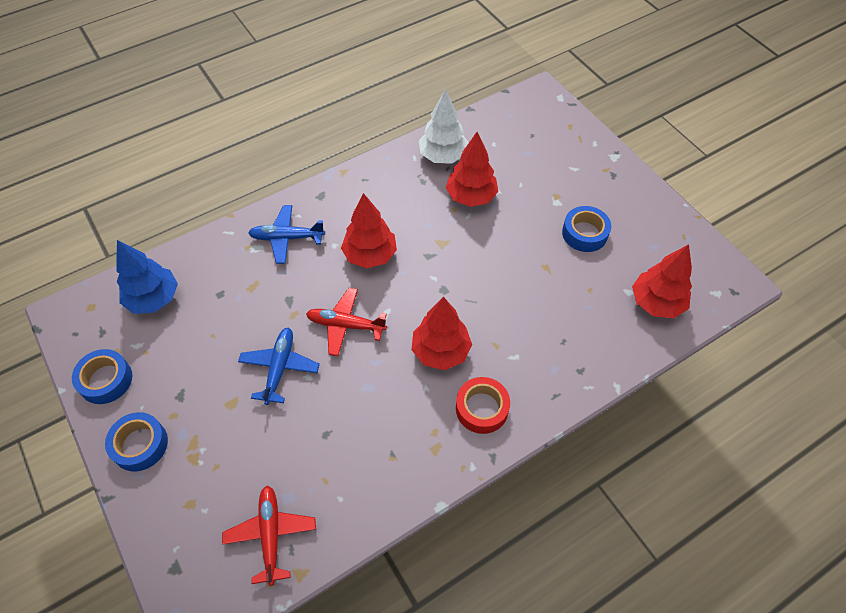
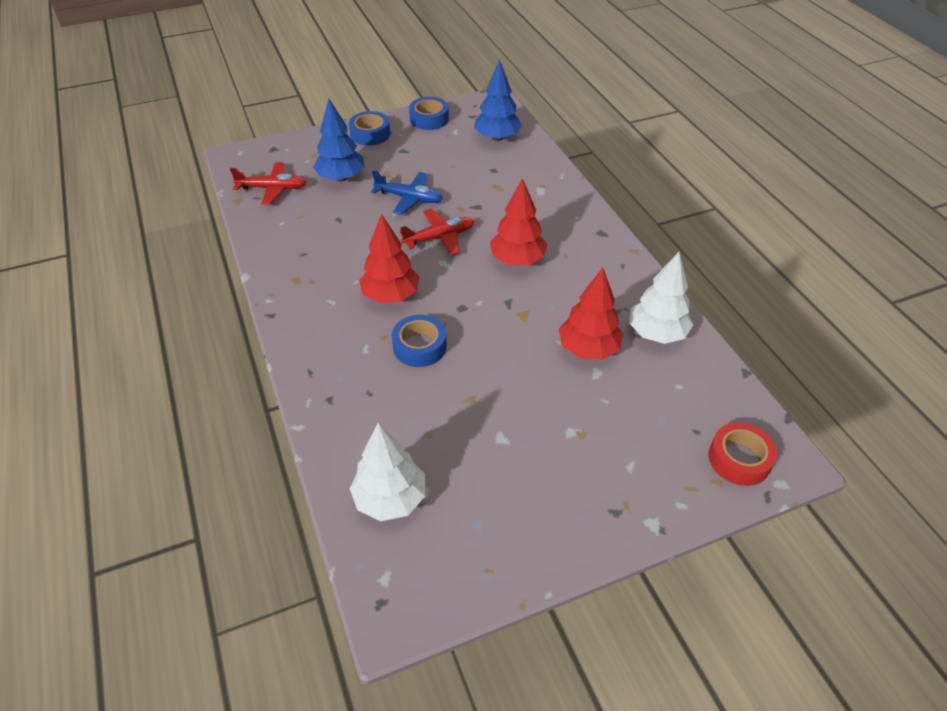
camera: 100 degrees right, 10 degrees down
blue plane [248,205,325,264] -> none
red plane [306,288,387,356] -> red plane turned 45 degrees clockwise [399,209,474,255]
red tape [456,377,510,434] -> red tape moved to [709,422,777,486]
blue tape [562,206,611,252] -> blue tape moved to [392,315,447,367]
red tree [632,244,692,318] -> white tree [350,423,425,521]
none -> blue tree [313,99,365,182]

